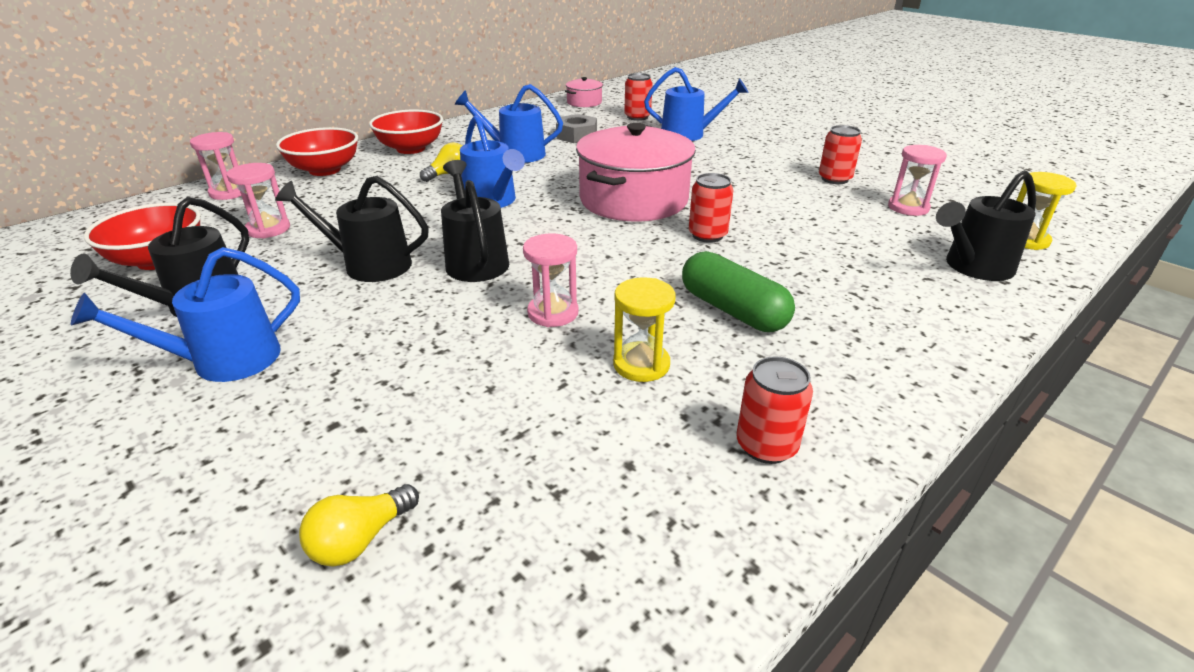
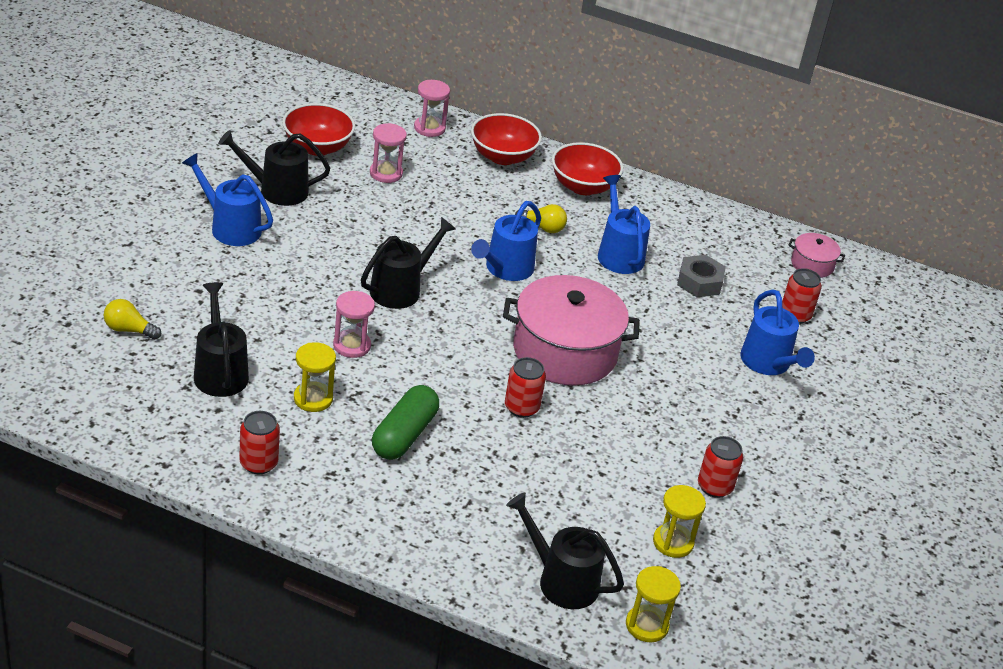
camera: 60 degrees right, 5 degrees up
black watering can [275,176,429,282] -> black watering can moved to [194,282,249,397]
pink hourglass [888,145,947,216] -> yellow hourglass [653,485,706,558]

